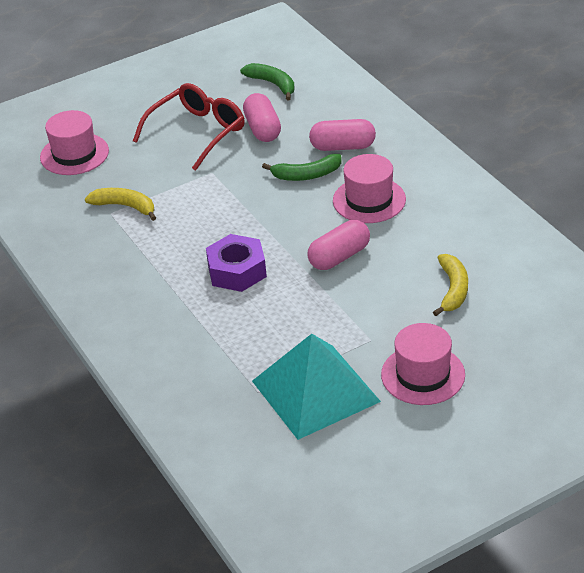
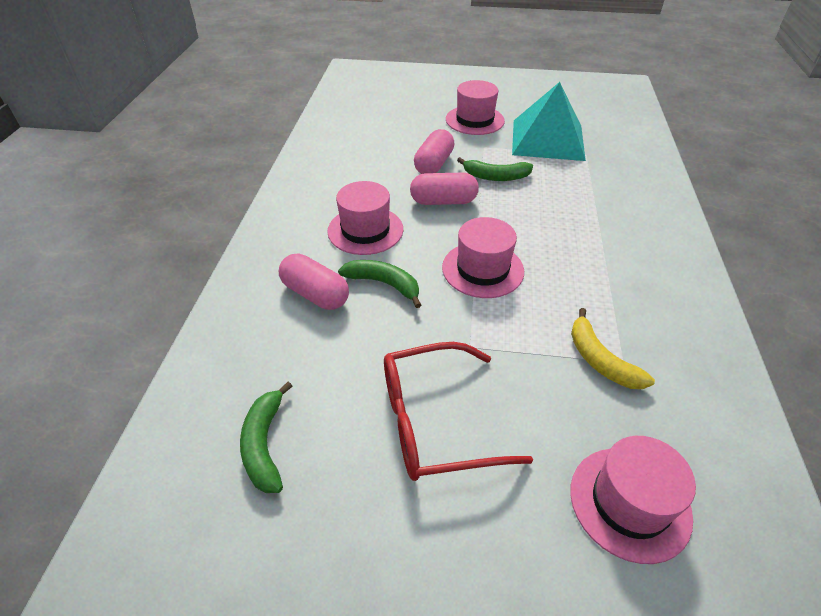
camera: 145 degrees left, 5 degrees up
purple nut [206,234,267,292] -> none
pink capsule [243,93,281,142] -> pink capsule moved to [414,129,454,174]
yellow banana [433,254,468,316] -> none
none -> pink hat [442,217,524,298]
none -> green banana [457,157,533,181]

